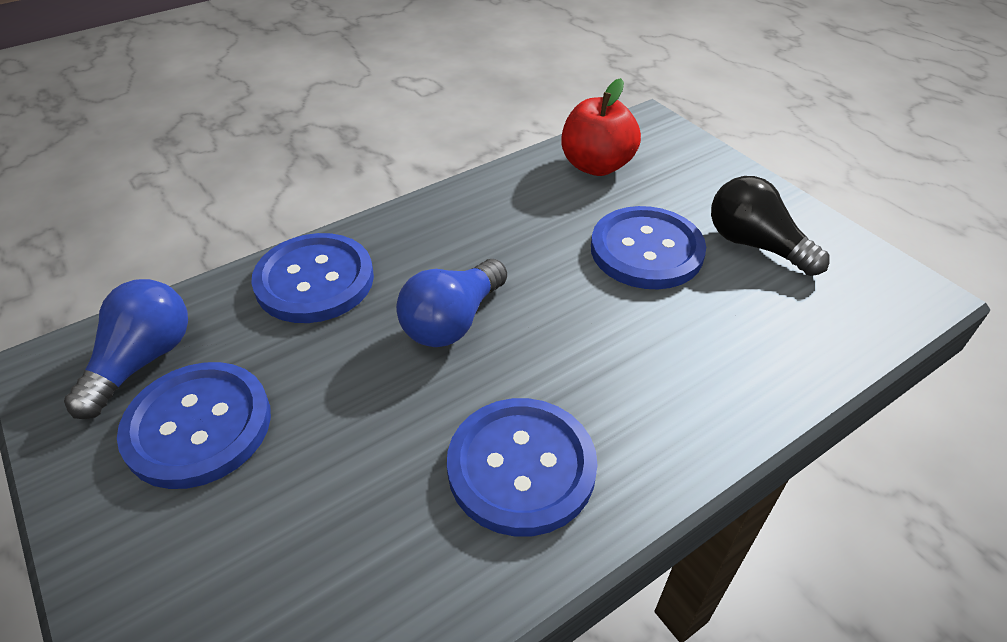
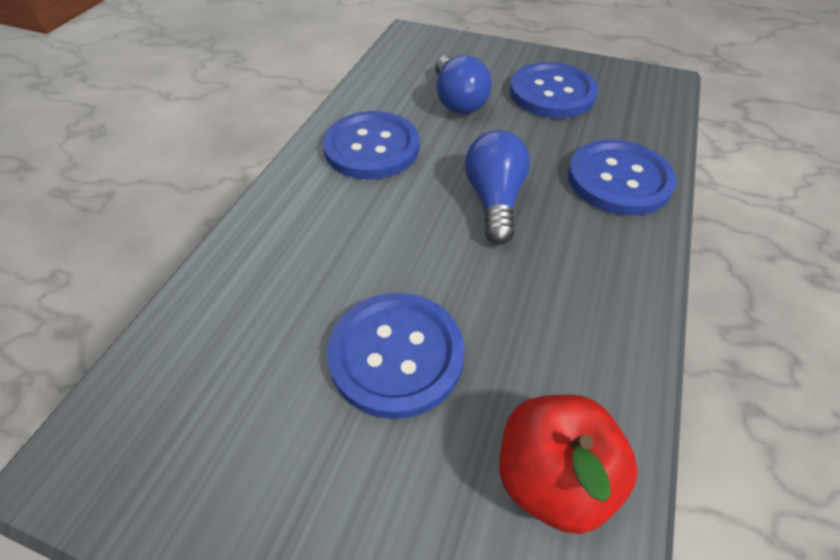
camera: 145 degrees right, 5 degrees up
blue light bulb [64,279,188,419] -> blue light bulb moved to [435,55,492,114]
black light bulb [711,176,830,276] -> none

